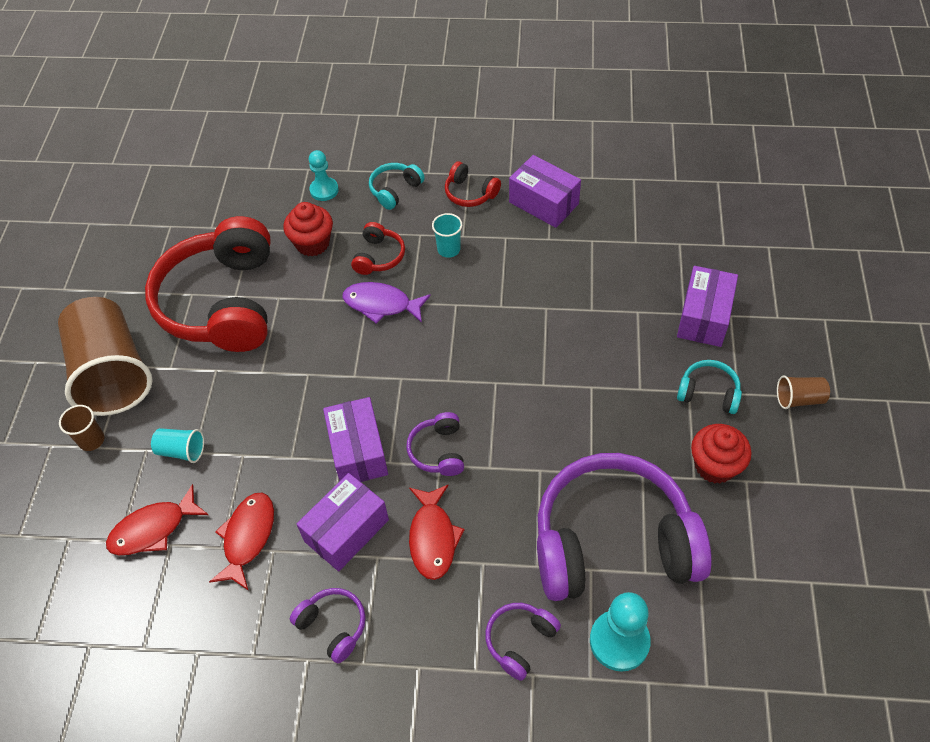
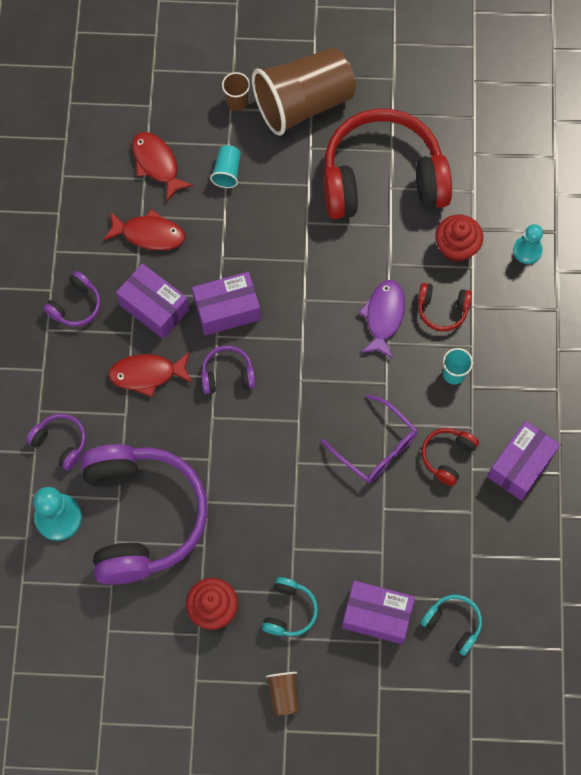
camera: 85 degrees right, 15 degrees up
turquoise headphones [369,163,425,210] -> turquoise headphones moved to [420,595,482,656]
red headphones [445,161,501,207] -> red headphones moved to [421,428,479,486]
none -> purple glasses [321,394,417,483]

